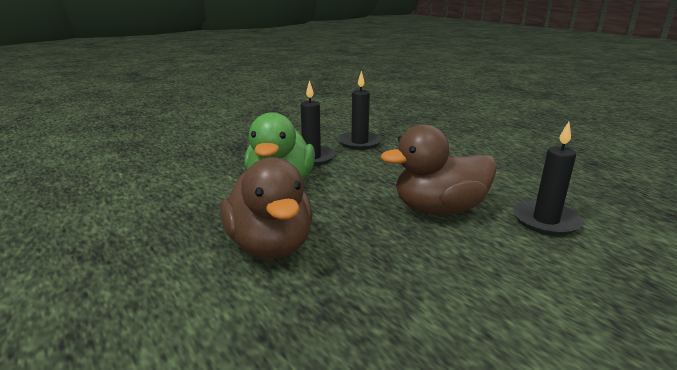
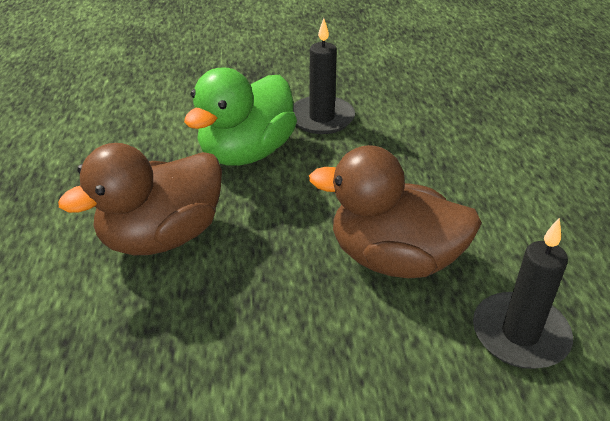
camera: 30 degrees right, 15 degrees up
brown duck [220,157,313,259] -> brown duck turned 45 degrees clockwise [58,143,222,255]
black candle [338,71,382,150] -> none

